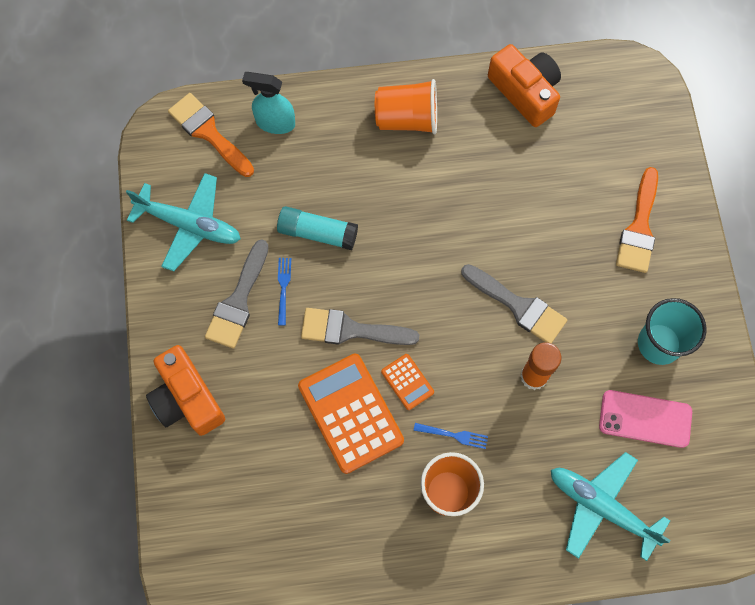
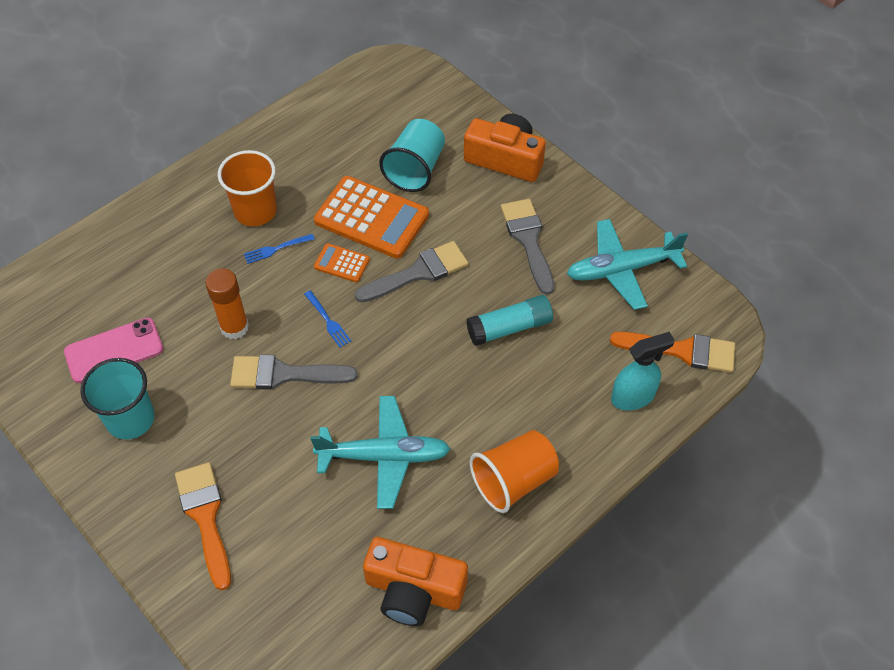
camera: 145 degrees right, 15 degrees down
blue fork [278,258,291,325] -> blue fork moved to [304,290,351,348]
turquoise plane [551,452,671,561] -> turquoise plane moved to [310,396,451,509]
none -> turquoise cup [379,119,445,192]

